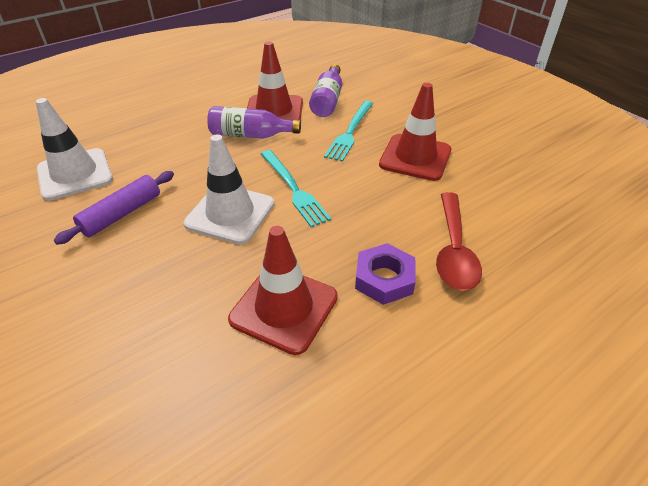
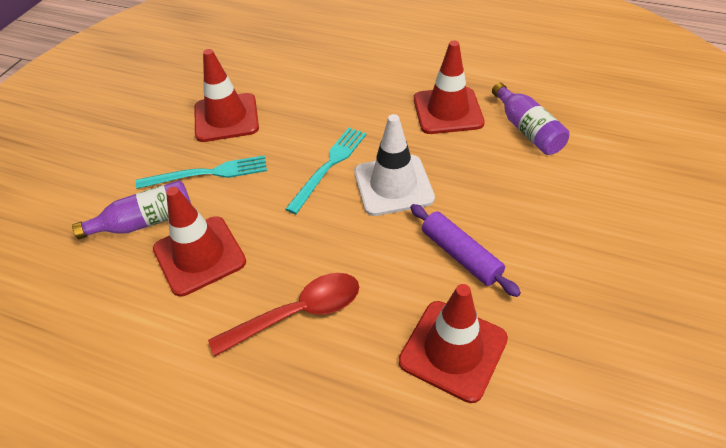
camera: 120 degrees left, 5 degrees up
white traffic cone [36,98,113,201] -> red traffic cone [399,284,508,403]
purple rolling pin [54,171,174,245] -> purple rolling pin turned 45 degrees clockwise [410,204,521,297]
purple bottle [207,106,301,139] -> purple bottle moved to [492,83,569,155]
purple nut [355,243,416,305] -> none
red spoon [436,192,482,291] -> red spoon moved to [208,273,359,357]

